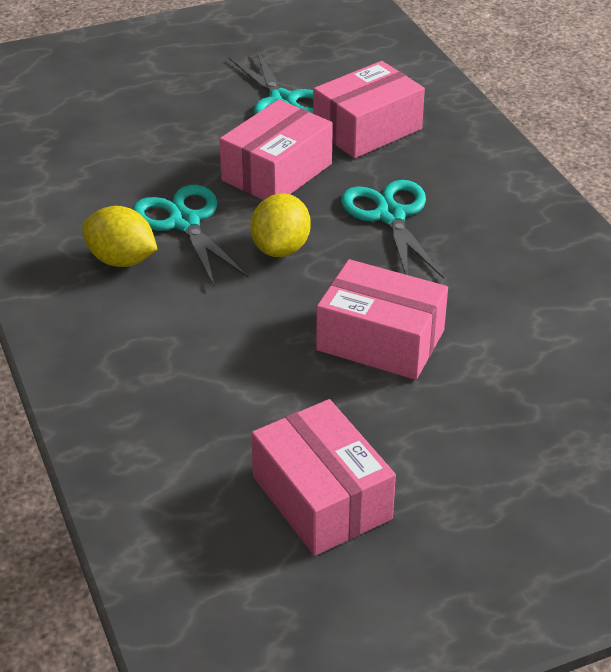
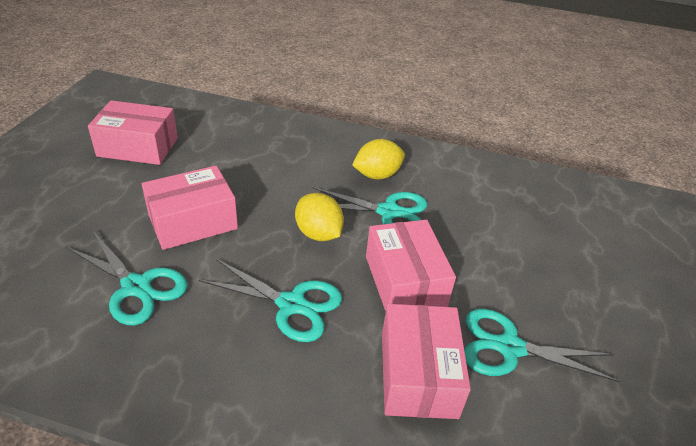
camera: 125 degrees right, 0 degrees up
none -> turquoise scissors [66,232,187,326]

